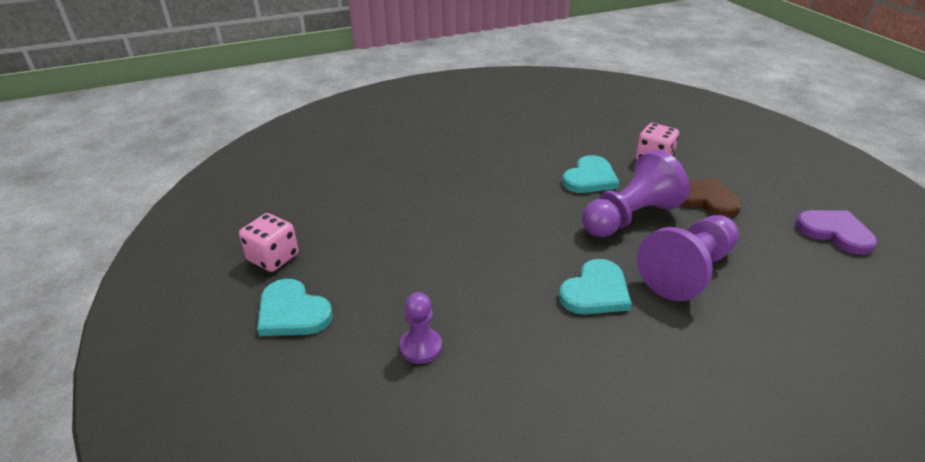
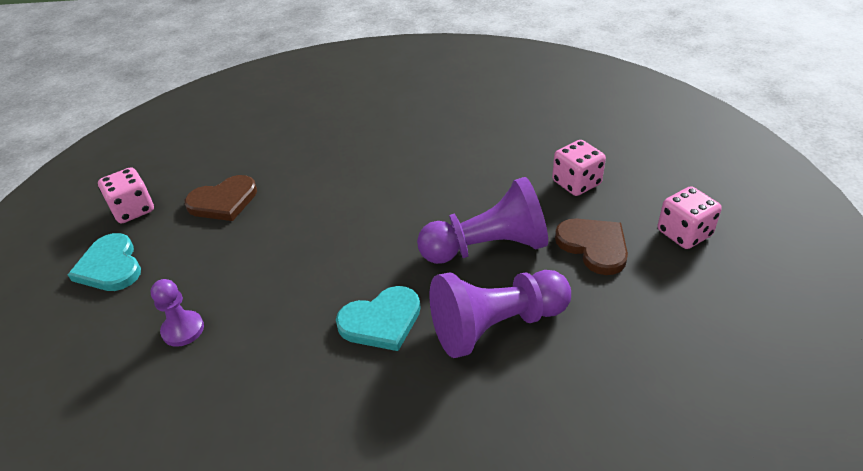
camera: 25 degrees right, 5 degrees up
turquoise heart [562,155,619,193] -> none
purple heart [795,210,877,255] -> none
none -> brown heart [185,175,257,221]
none -> pink dice [658,186,722,249]

